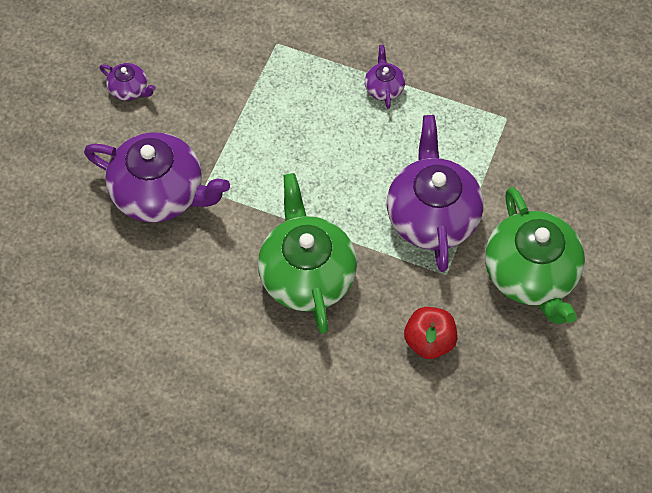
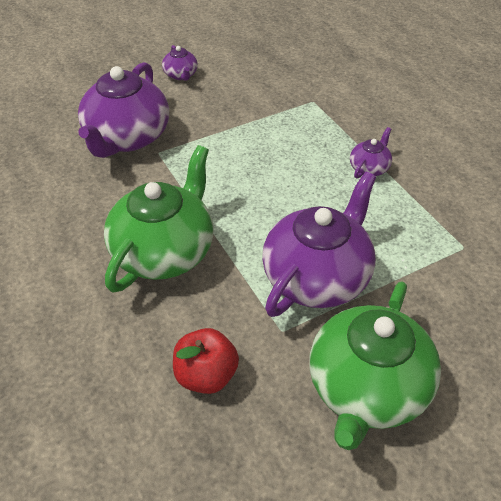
camera: 40 degrees right, 15 degrees down
purple teapot [84,132,230,222] -> purple teapot turned 45 degrees clockwise [78,62,169,158]

